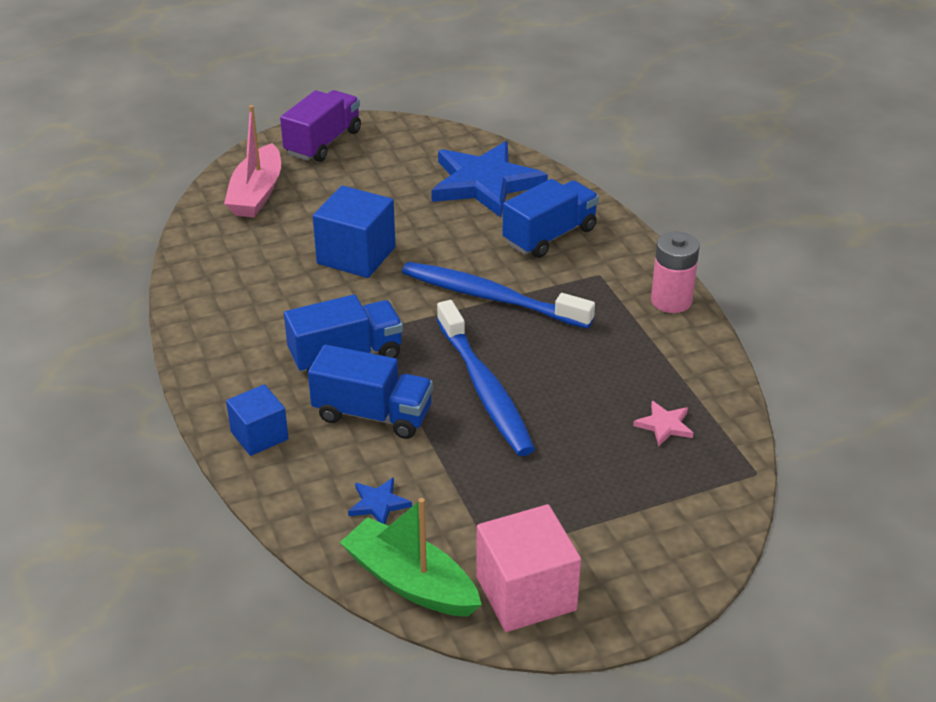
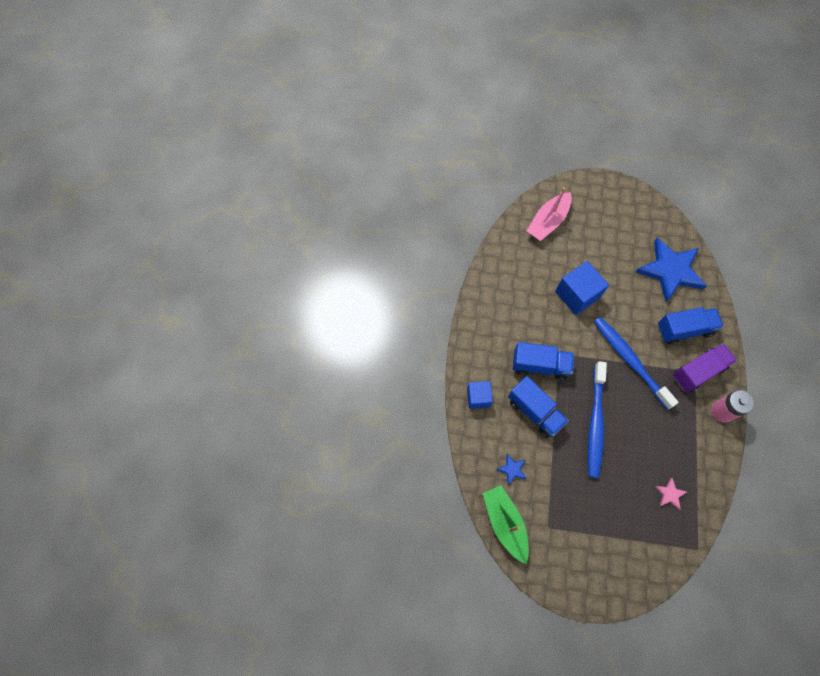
camera: 30 degrees right, 30 degrees up
purple truck [280,90,361,162] -> purple truck moved to [673,343,737,393]
pink cube [476,504,581,632] -> none

